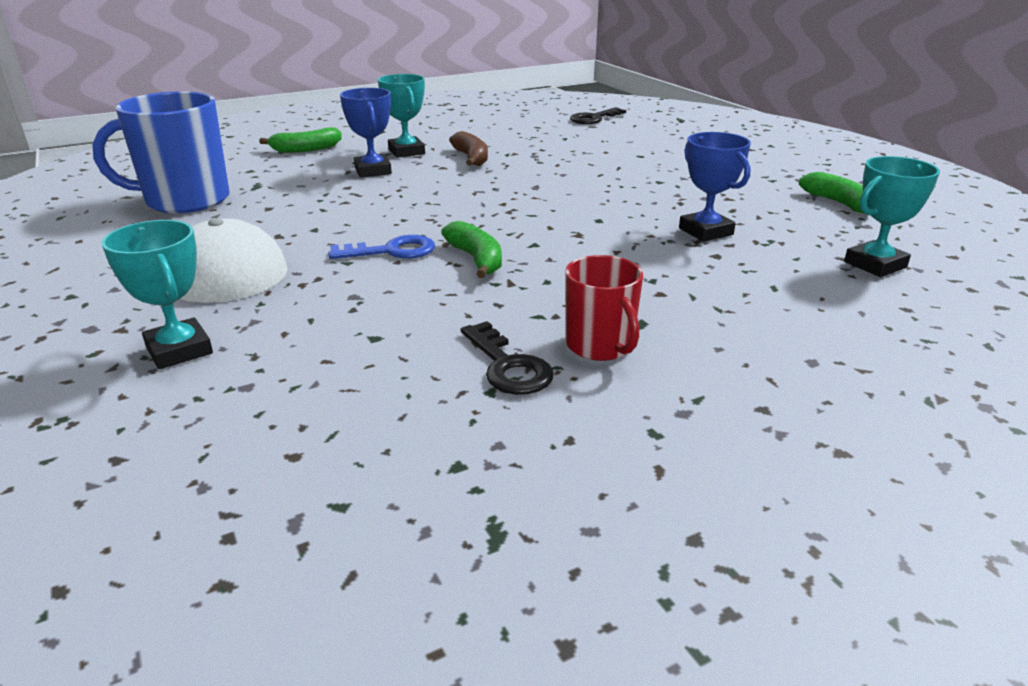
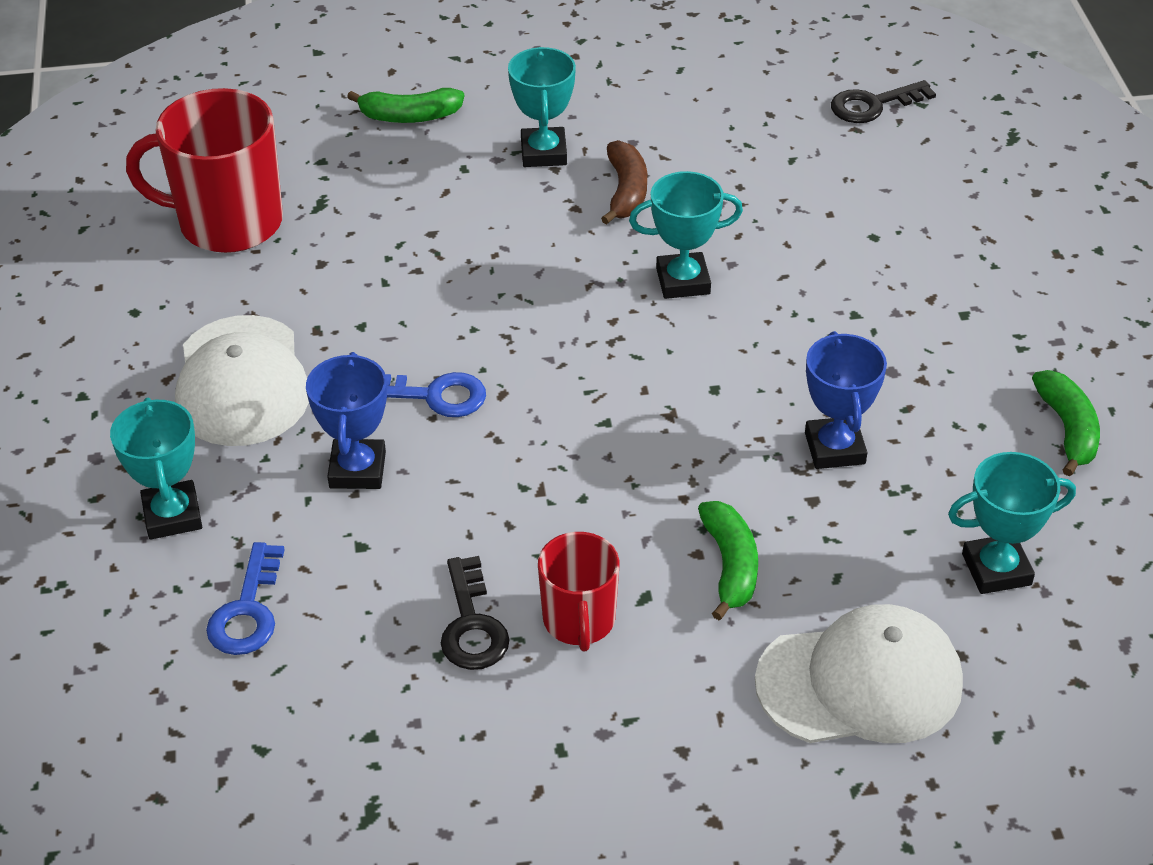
camera: 20 degrees right, 15 degrees up
blue mug [92,91,230,213] -> red mug [126,88,283,253]
blue trophy [340,88,392,177] -> blue trophy moved to [306,352,387,489]
green banana [441,221,502,278] -> green banana moved to [698,501,758,620]
none -> blue key [206,542,285,655]
none -> turquoise trophy [629,171,743,299]
none -> white cap [755,604,963,743]

